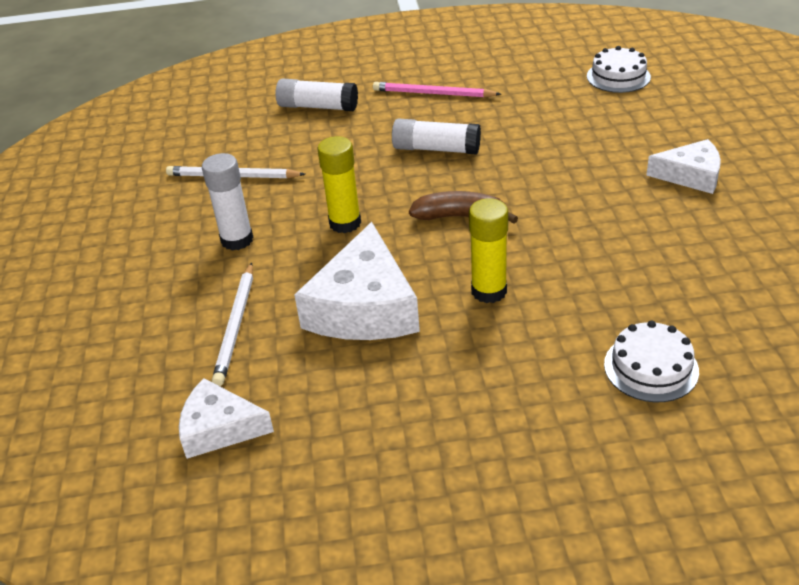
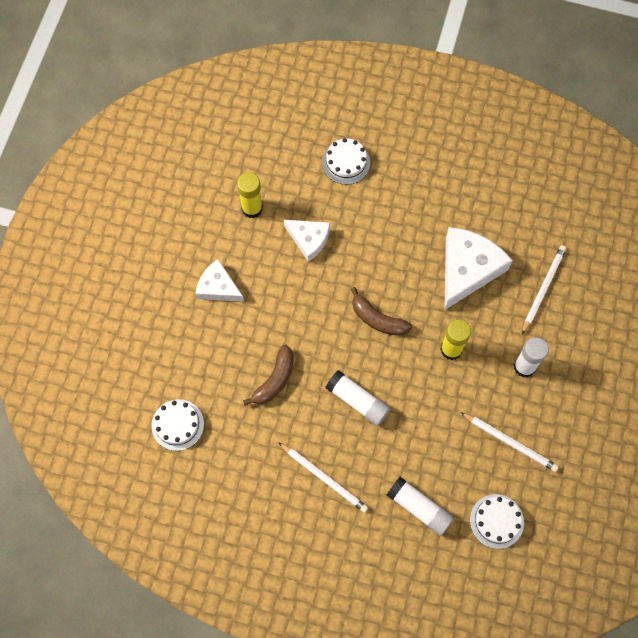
camera: 160 degrees left, 30 degrees up
white cheese [179,378,274,459] -> white cheese moved to [284,220,330,262]
pink pencil [373,82,501,97] -> white pencil [278,442,368,513]
yellow glue stick [469,198,508,303] -> yellow glue stick moved to [237,172,263,218]
none -> brown banana [243,345,294,405]
none -> white cake [470,494,524,549]

